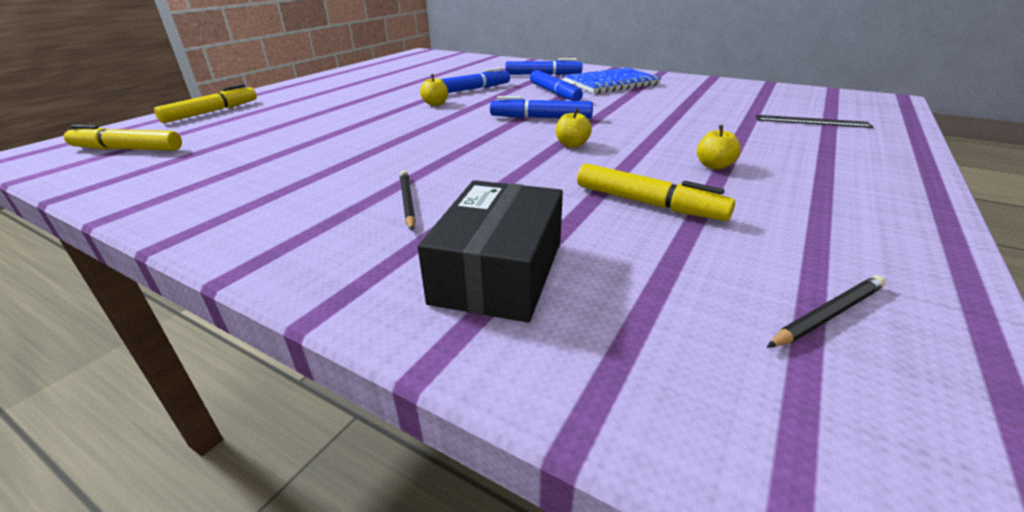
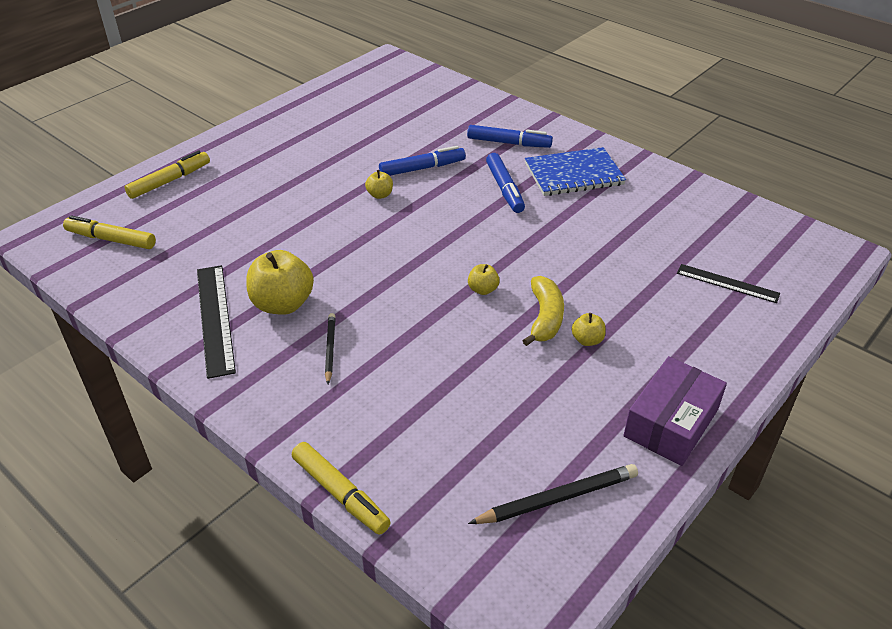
camera: 10 degrees right, 10 degrees up
black box [418,180,563,323] -> none
blue marker [490,96,593,119] -> none
yellow marker [577,164,735,221] -> yellow marker moved to [292,442,391,535]
black pencil [767,275,886,348] -> black pencil [468,464,638,524], size x1.60
none -> black ruler [197,265,236,379]
none -> yellow apple [246,250,314,315]
none -> yellow banana [522,276,564,346]
none -> purple box [623,356,727,466]

